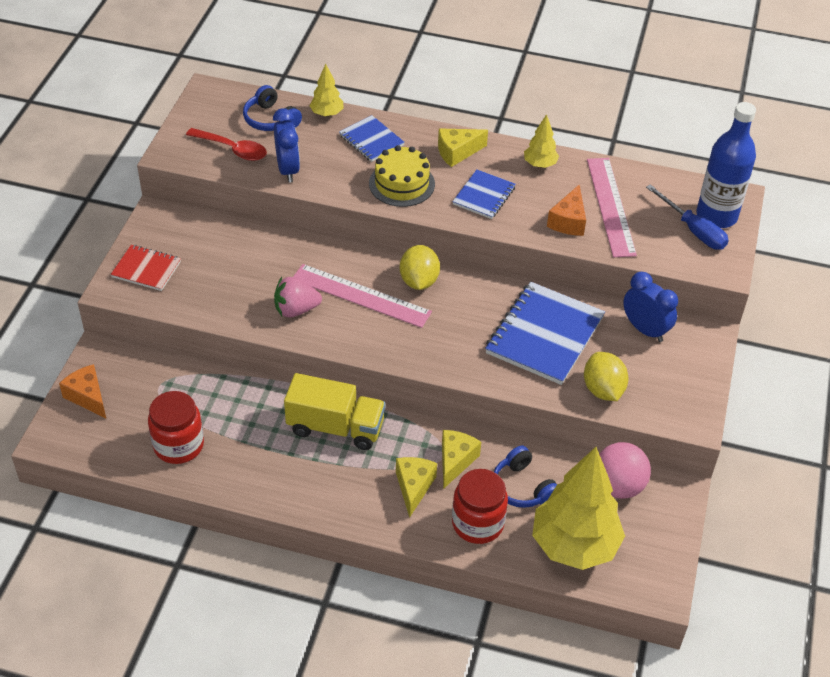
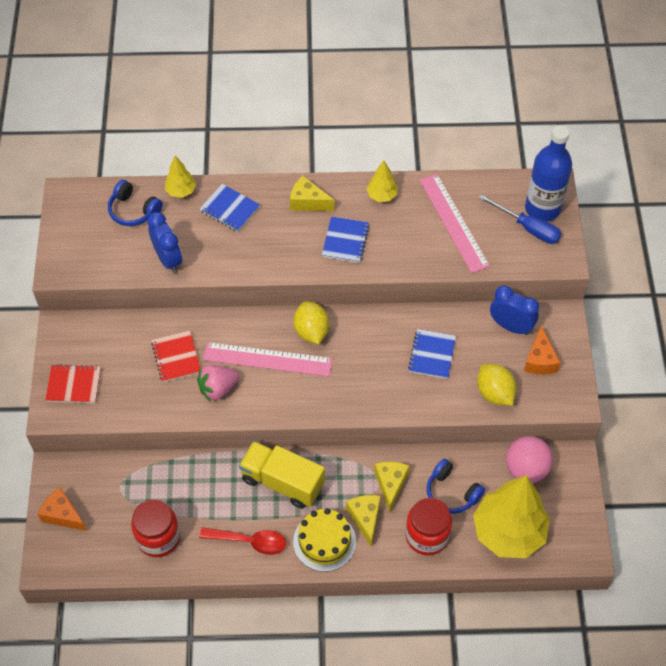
camera: 15 degrees left, 10 degrees up
red spoon [186,128,267,161] -> red spoon moved to [199,527,286,555]
yellow truck [284,373,386,450] -> yellow truck turned 150 degrees counterclockwise [239,441,325,509]
yellow cake [369,145,435,207] -> yellow cake moved to [293,508,356,572]
yellow cheese [438,129,488,167] -> yellow cheese turned 60 degrees clockwise [290,175,334,211]
blue notebook [485,282,605,385] -> blue notebook [408,329,456,379], size x0.55
orange cheese [547,184,586,236] -> orange cheese moved to [524,326,561,374]
none -> red notebook [151,330,200,382]

